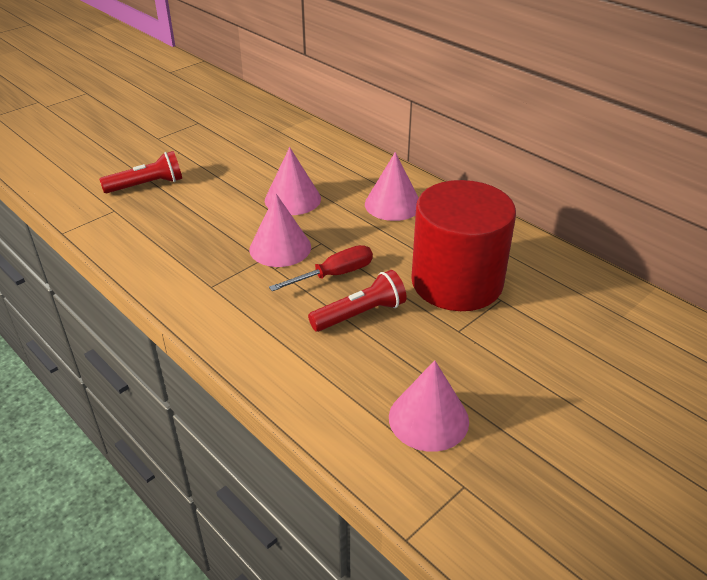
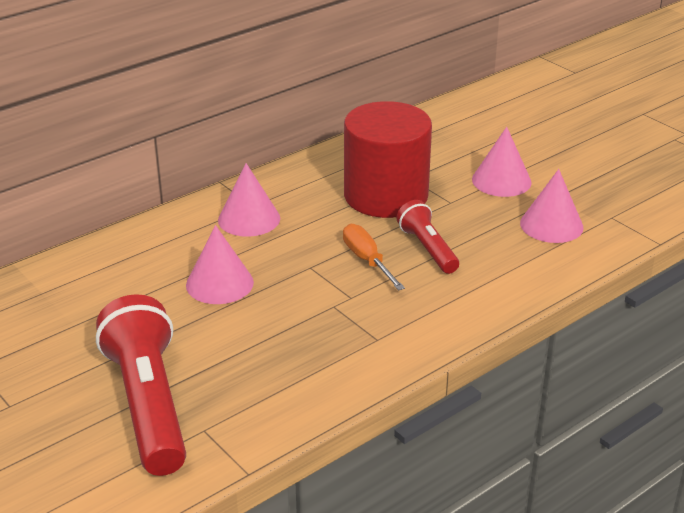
camera: 85 degrees left, 5 degrees down
red flashlight [99,151,182,193] -> red flashlight [96,294,186,476], size x1.82
pink cone [249,194,311,267] -> pink cone moved to [472,127,532,197]
red screwdriver [269,245,373,291] -> orange screwdriver [343,224,405,291]

